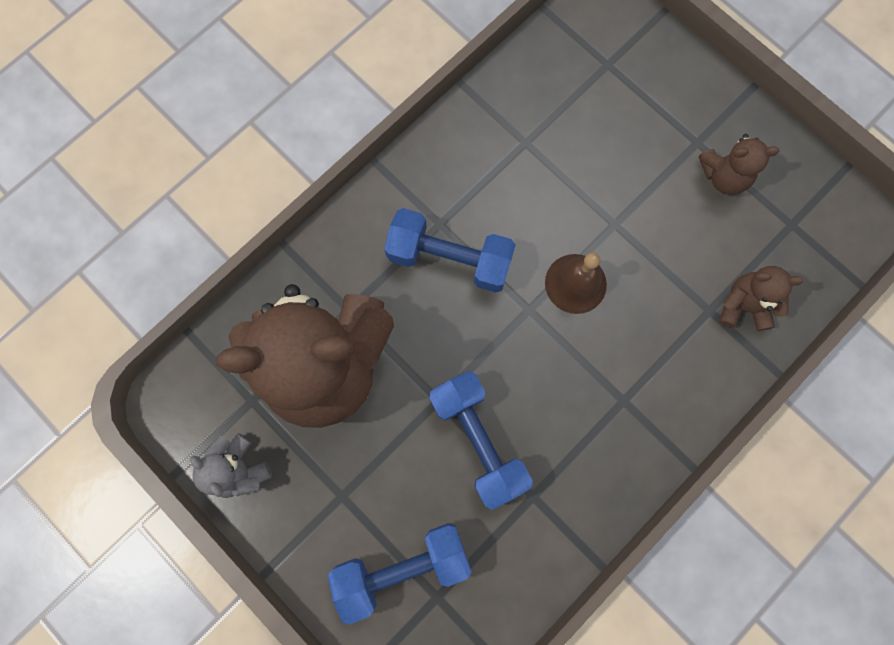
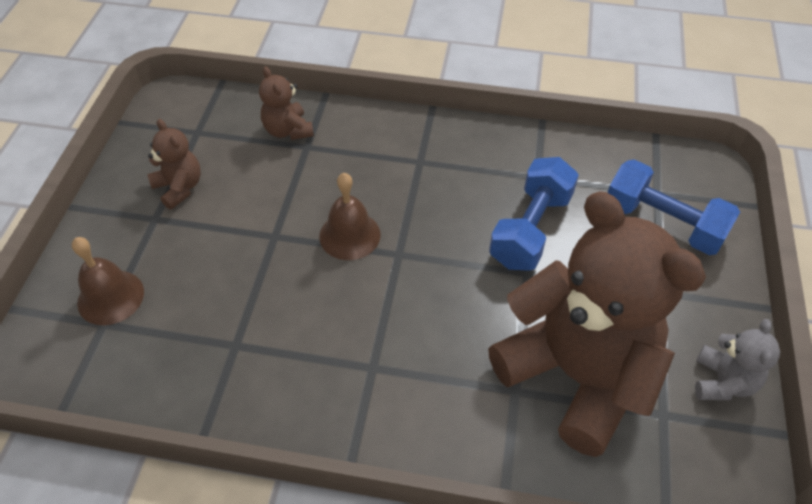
camera: 125 degrees left, 25 degrees down
blue dumbbell [384,208,516,293] -> none
none -> brown bell [72,237,144,325]

